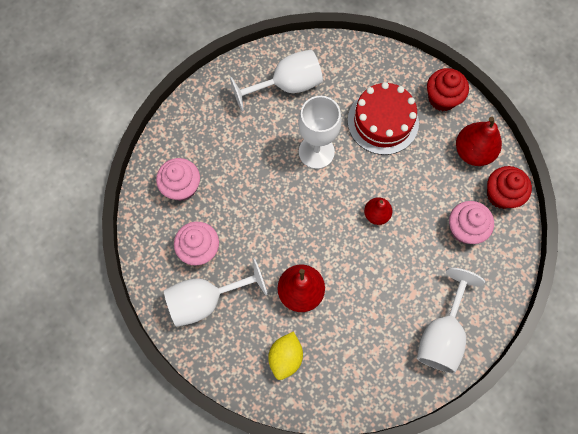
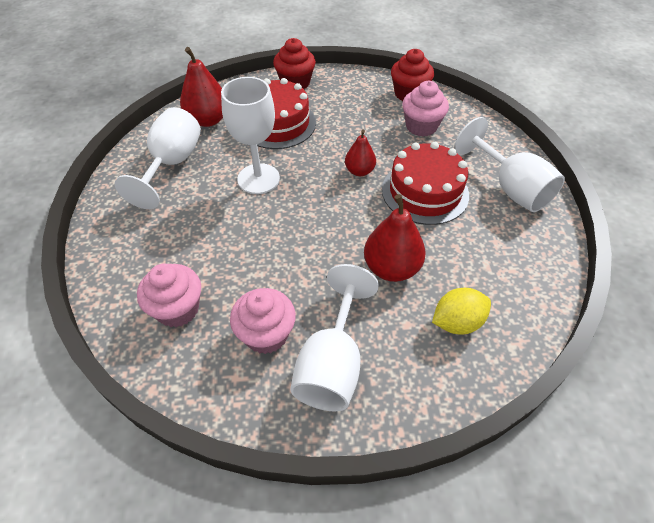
camera: 55 degrees left, 20 degrees down
yellow lemon [268,331,303,380] -> yellow lemon turned 75 degrees counterclockwise [432,288,491,334]
red pear [456,117,502,166] -> red pear moved to [180,47,223,127]
none -> red cake [382,142,469,225]

